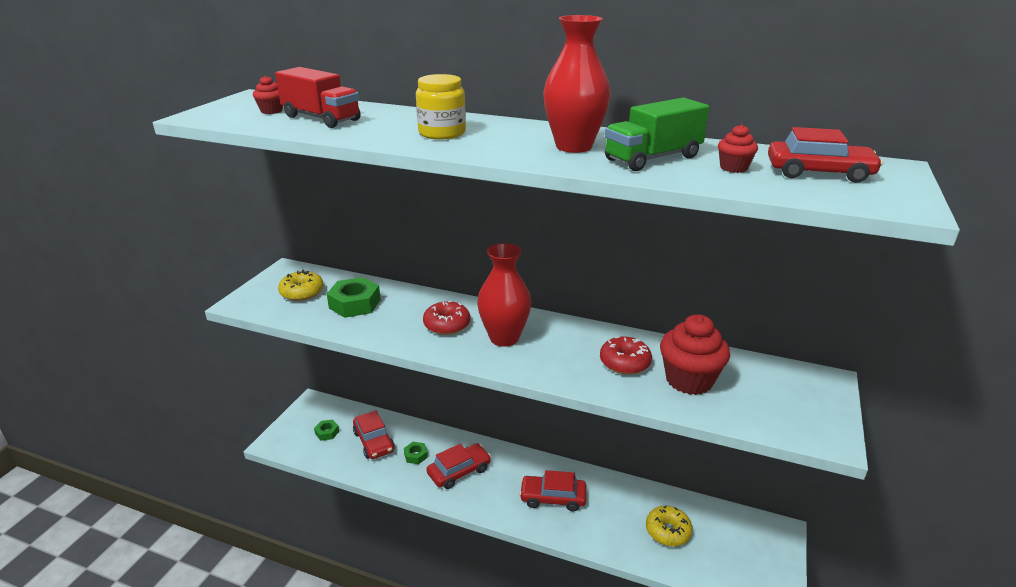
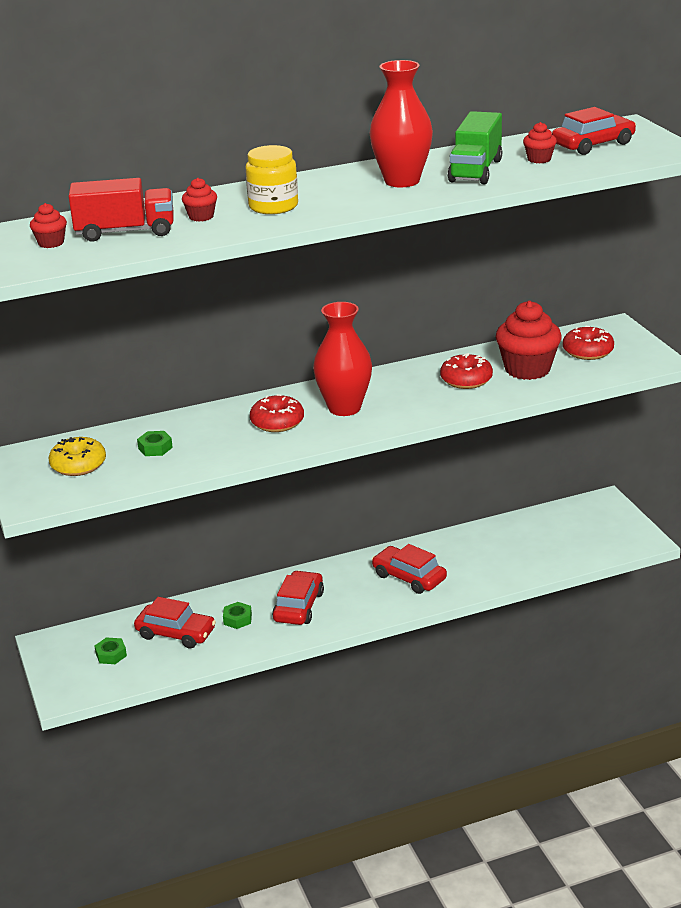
camera: 40 degrees left, 0 degrees up
green nut [327,277,381,318] -> green nut [137,431,173,456], size x0.54
red car [519,470,586,511] -> red car turned 75 degrees clockwise [372,544,447,594]
yellow donut [646,506,693,546] -> none
none -> red cupcake [182,178,217,222]
none -> red donut [563,326,614,360]

